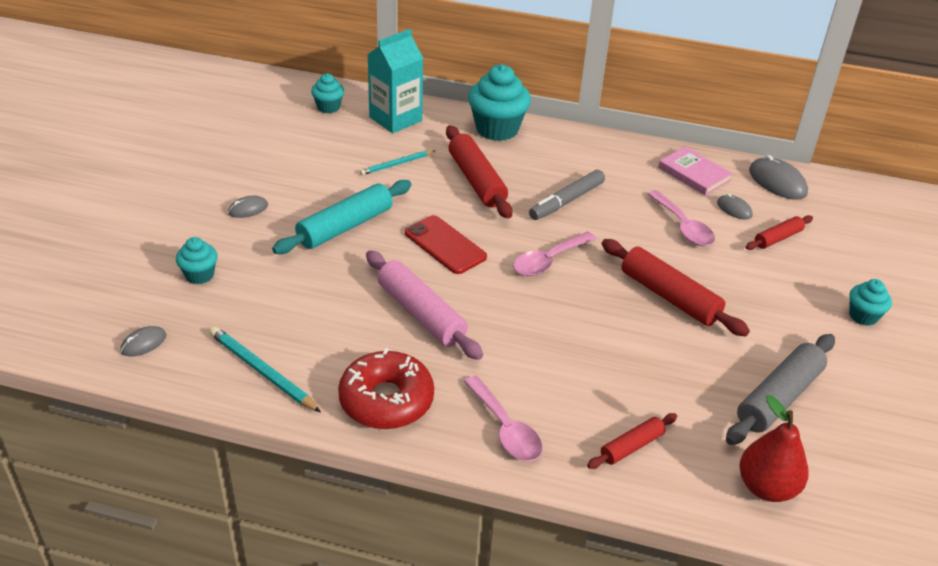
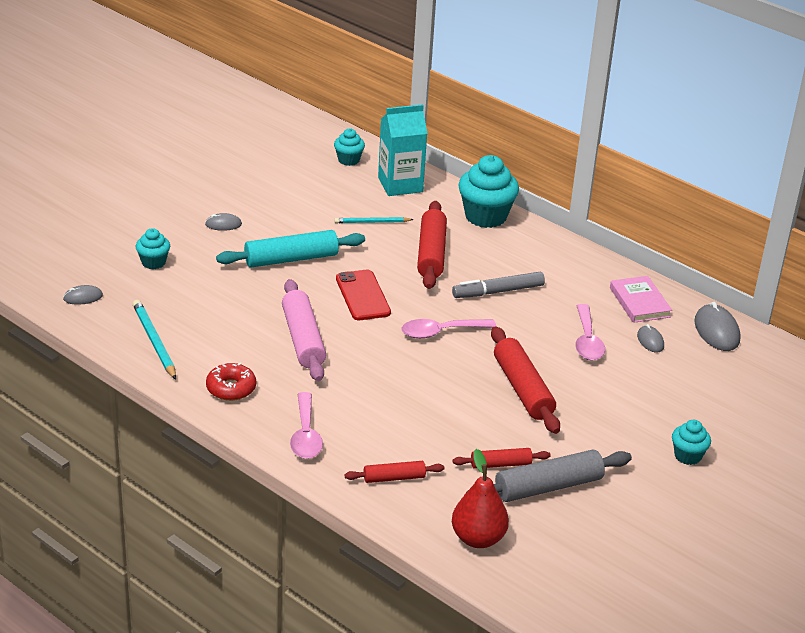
camera: 25 degrees right, 5 degrees down
red donut [338,348,434,429] -> red donut [206,363,256,401], size x0.63
red rolling pin [746,215,813,250] -> red rolling pin moved to [453,448,551,469]

